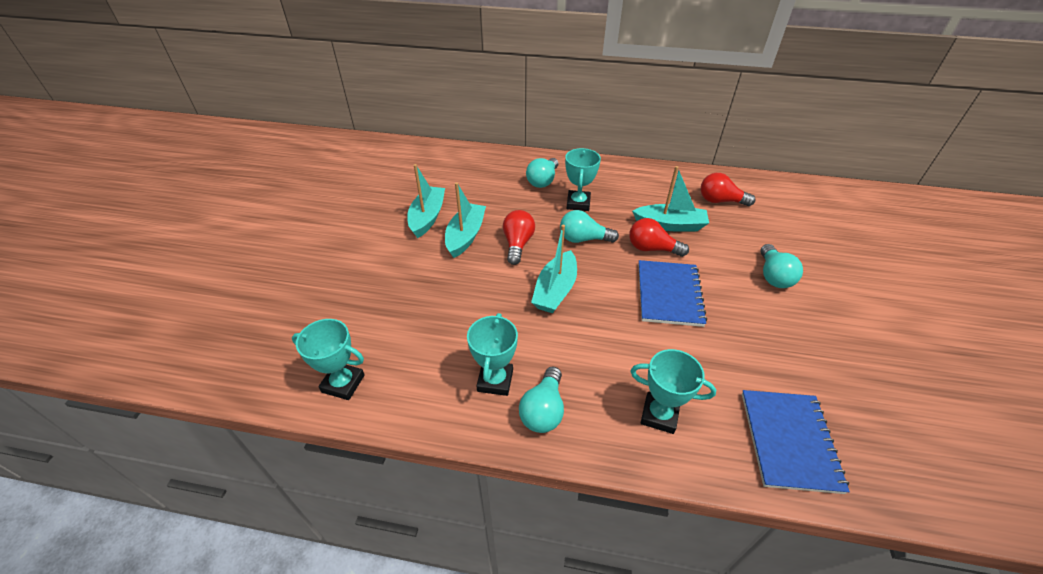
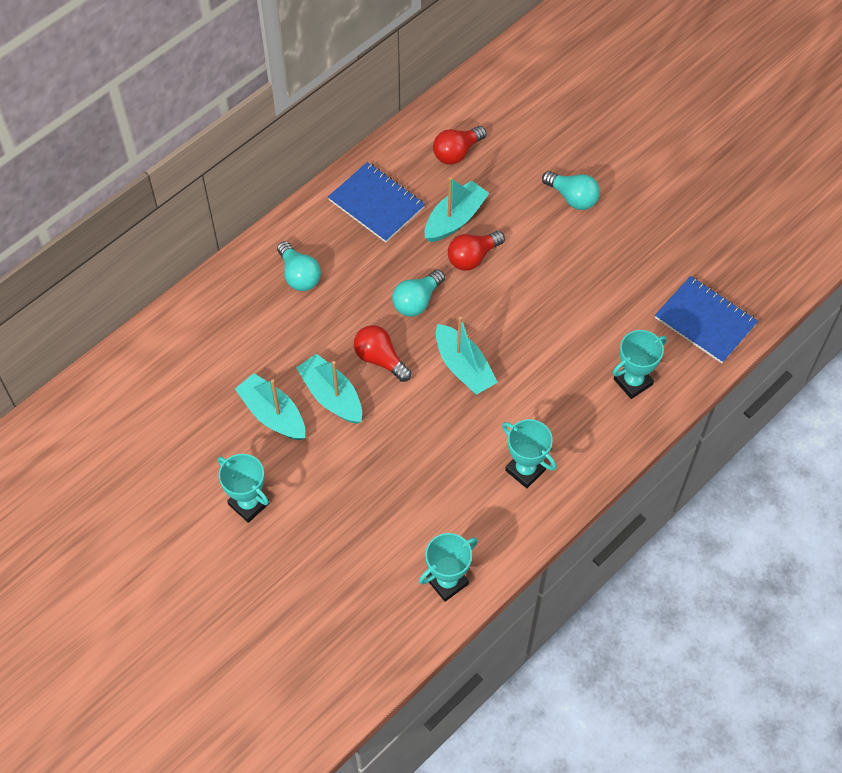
camera: 55 degrees left, 15 degrees up
turquoise light bulb [519,367,564,433] -> none
turquoise trophy [565,148,601,211] -> turquoise trophy moved to [218,454,269,523]
blue notebook [638,260,707,327] -> blue notebook moved to [328,162,425,243]

